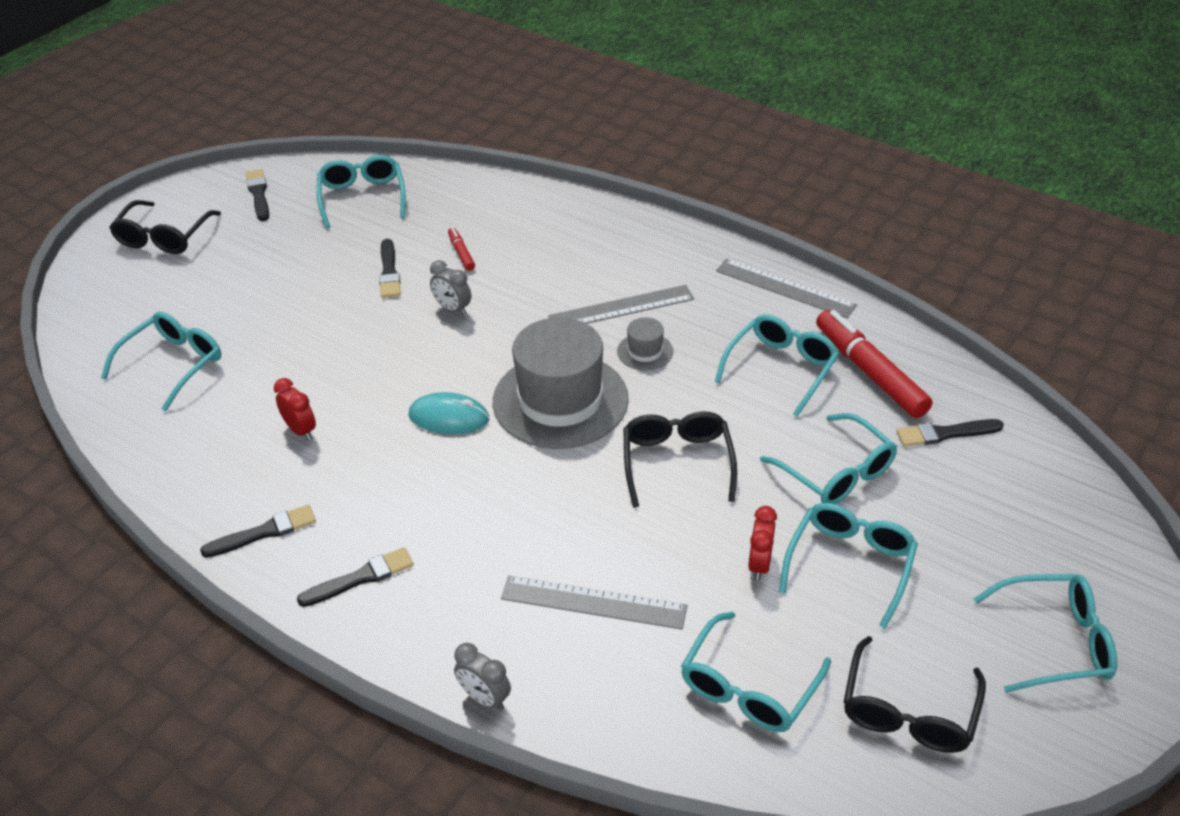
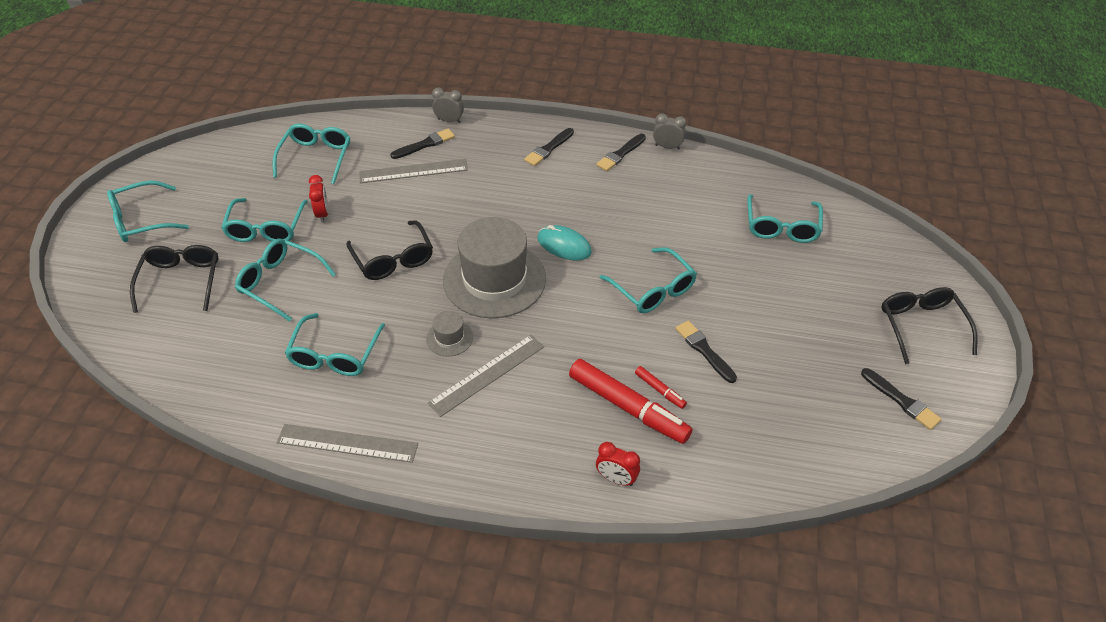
camera: 155 degrees right, 5 degrees up
red clock [274,378,316,440] -> red clock moved to [596,442,640,486]
turquoise glasses [317,155,406,228] -> turquoise glasses moved to [599,247,697,313]
turquoise mouse [409,392,489,434] -> turquoise mouse turned 45 degrees clockwise [538,225,592,261]
grey clock [430,260,471,316] -> grey clock moved to [653,113,687,150]
red marker [816,310,932,418] -> red marker moved to [569,359,692,444]
black glasses [844,636,986,753] -> black glasses moved to [130,245,218,313]
black brush [896,419,1004,447] -> black brush moved to [390,129,455,159]

